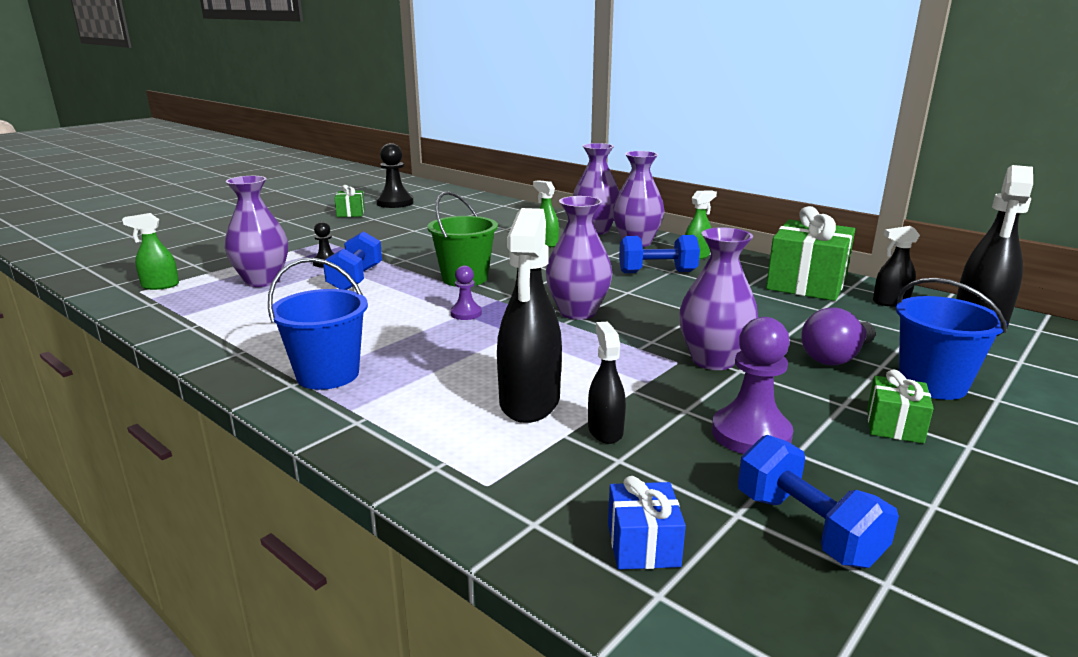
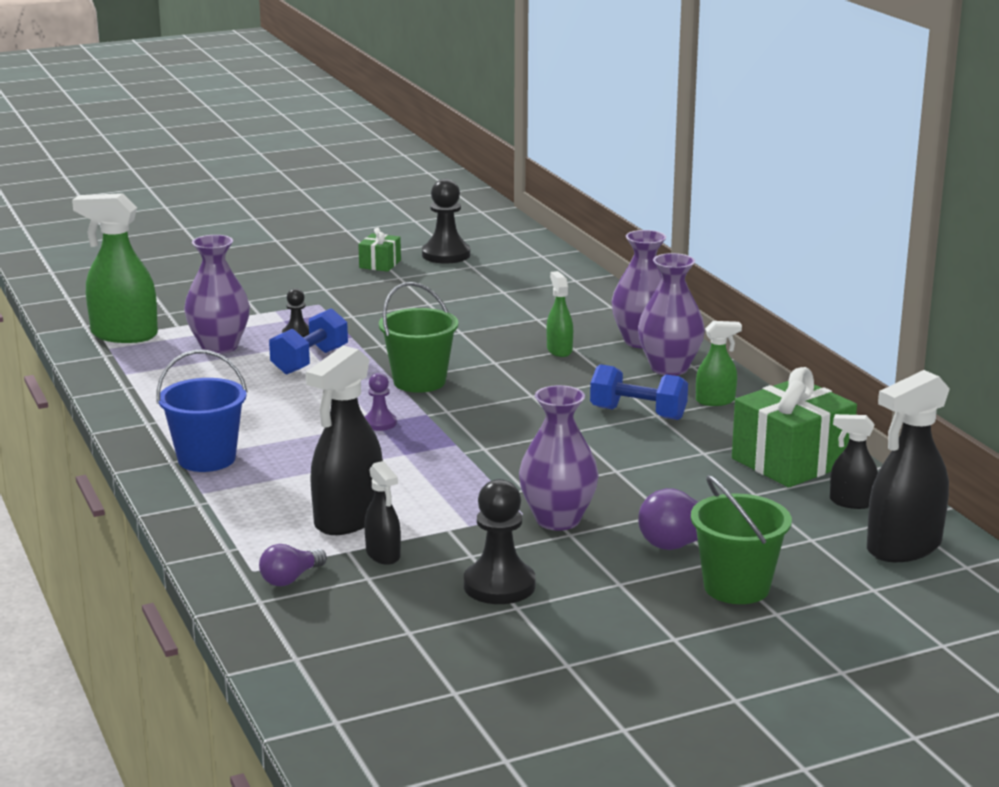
camera: 25 degrees right, 0 degrees up
green spray bottle [122,213,179,290] -> green spray bottle [72,193,158,343], size x1.88
purple vase [546,196,613,320] -> none
black spray bottle [588,321,626,444] -> black spray bottle turned 135 degrees clockwise [364,461,401,565]
blue gift [608,476,686,570] -> none
purple pawn [712,317,793,454] -> black pawn [464,479,536,604]
blue dumbbell [738,435,899,568] -> none
green gift [867,369,934,443] -> none
blue bucket [896,278,1007,400] -> green bucket [691,475,792,604]
none -> purple light bulb [259,544,327,586]

